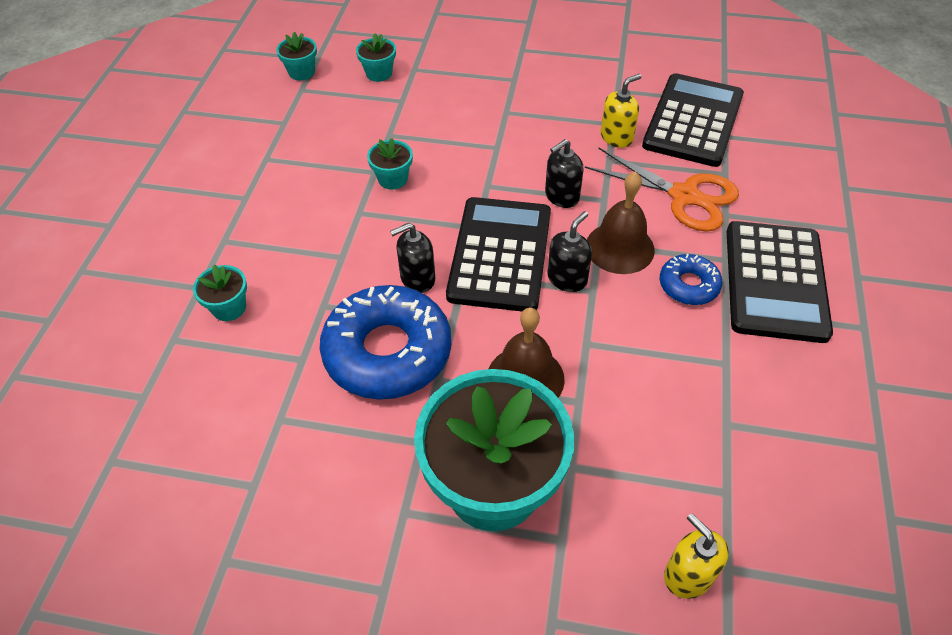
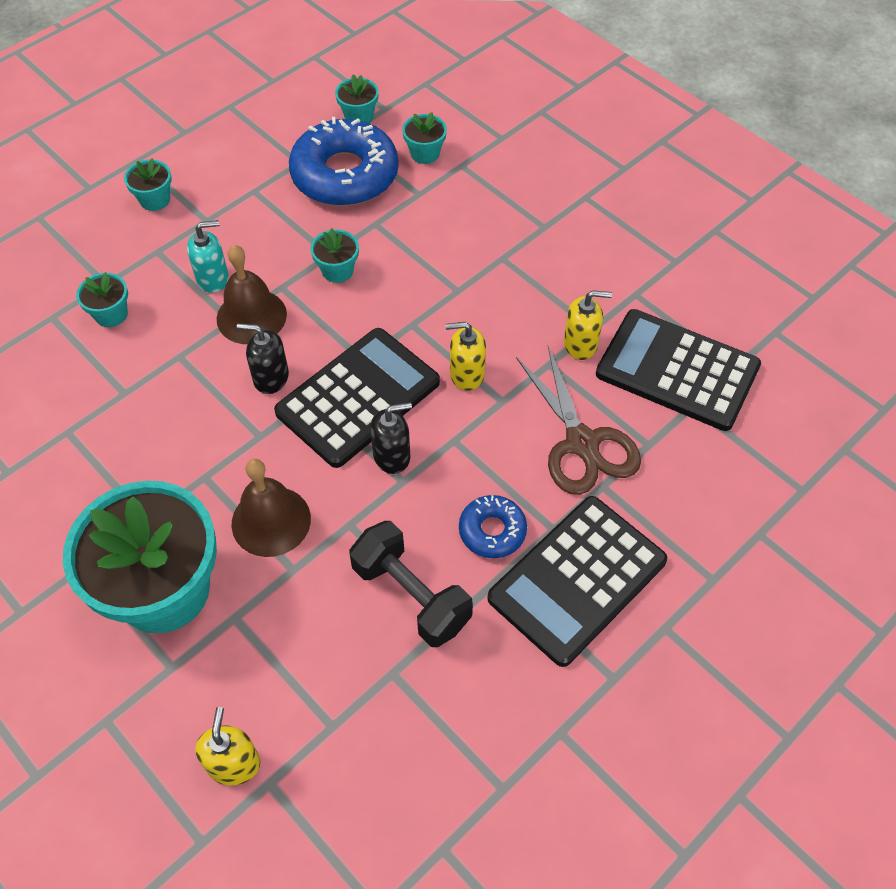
camera: 35 degrees right, 5 degrees up
blue donut [320,285,451,400] -> blue donut moved to [289,117,399,206]
black soap dispenser [545,139,584,208] -> yellow soap dispenser [445,322,486,391]
orange scissors [585,148,739,232] -> brown scissors [516,346,641,495]
brown bell [587,171,655,274] -> brown bell moved to [217,245,287,344]
black calculator [642,73,744,167] -> black calculator turned 120 degrees counterclockwise [596,309,761,431]
none -> turquoise flower pot [124,158,172,211]
none -> turquoise soap dispenser [187,220,229,293]
none -> black dumbbell [349,521,473,647]

